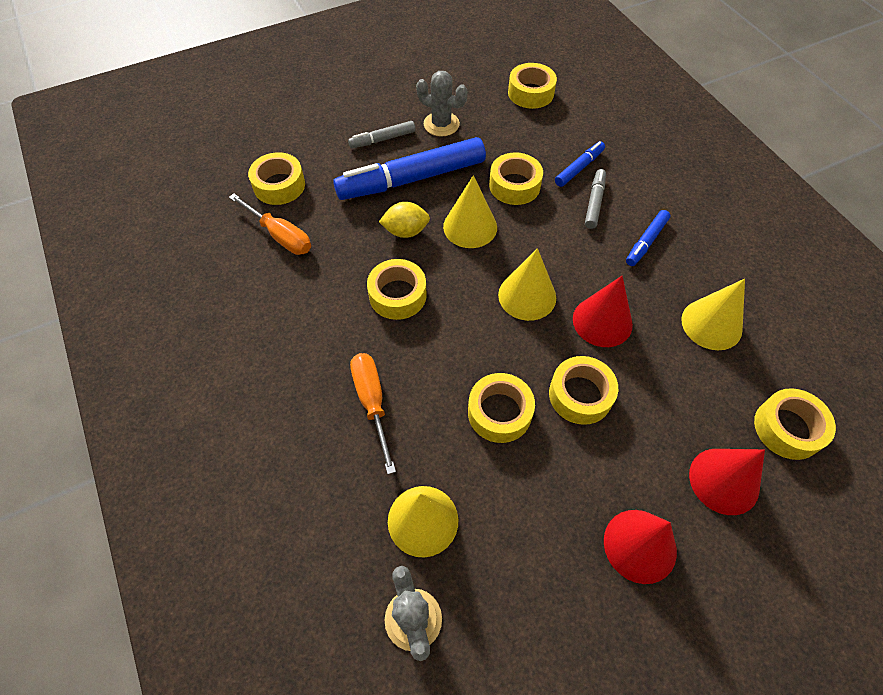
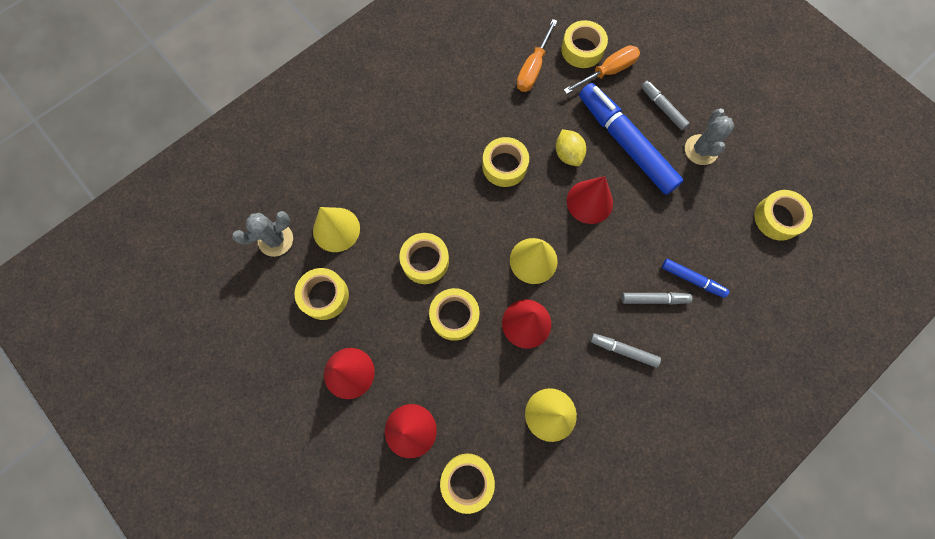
camera: 75 degrees right, 15 degrees up
orange screwdriver [350,353,396,474] -> orange screwdriver moved to [564,45,640,94]
yellow cone [443,175,497,248] -> red cone [567,176,613,224]
yellow tape [489,152,543,205] -> yellow tape moved to [295,268,349,320]
blue marker [626,210,670,266] -> grey marker [590,333,661,368]

